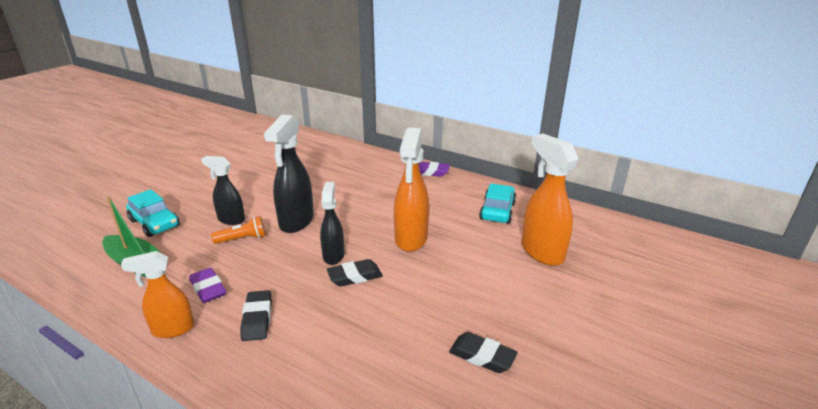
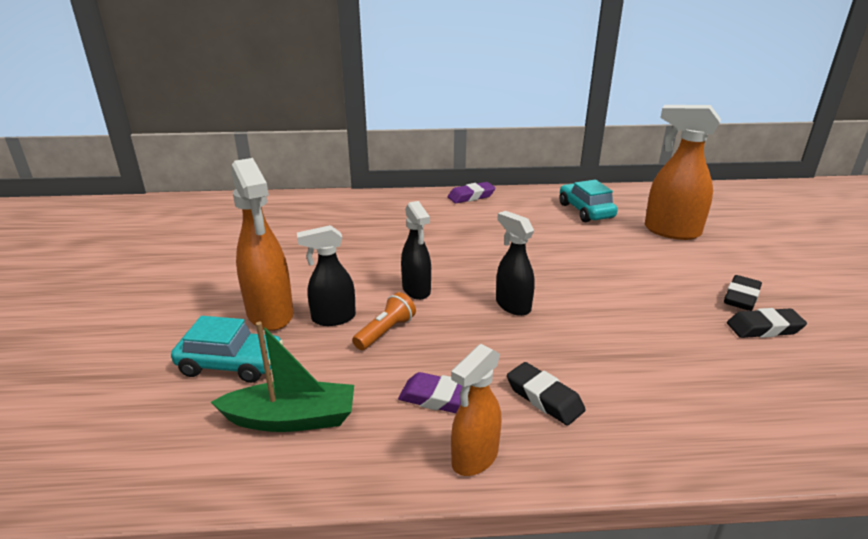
camera: 35 degrees left, 0 degrees up
black spray bottle [264,114,314,233] -> black spray bottle [401,201,431,300], size x0.63
black eraser [327,259,383,287] -> black eraser moved to [724,275,762,311]
orange spray bottle [394,128,429,252] -> orange spray bottle moved to [232,158,294,331]

